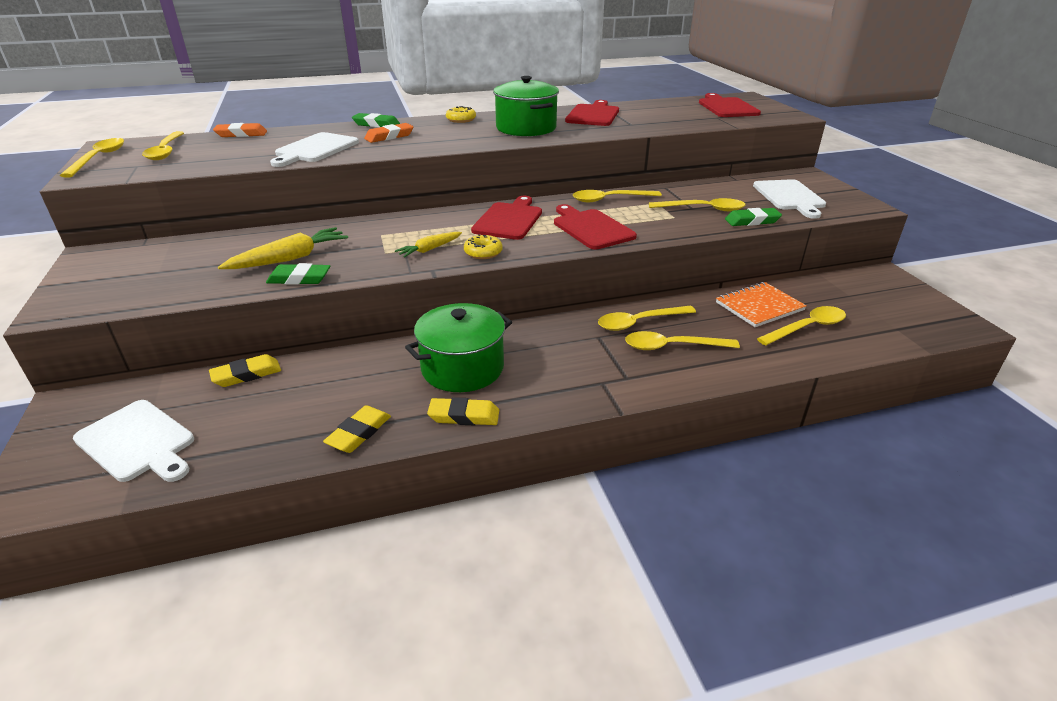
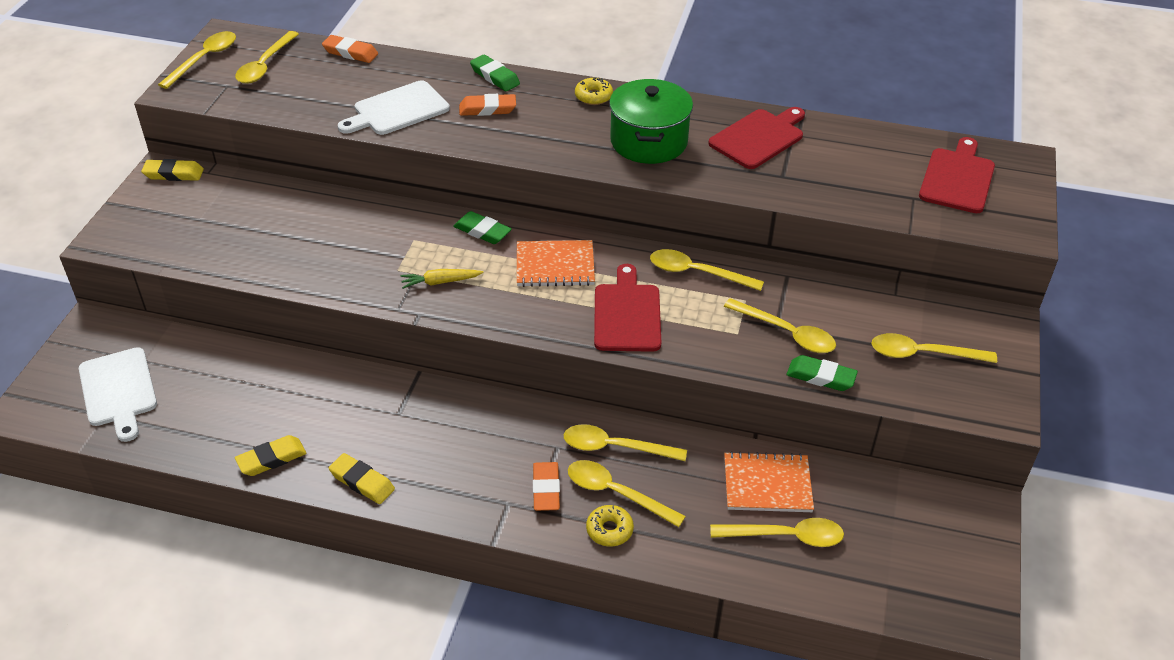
camera: 30 degrees right, 10 degrees up
yellow eraser [209,354,281,387] -> yellow eraser moved to [141,159,204,181]
yellow carrot [218,227,348,269] -> none
green eraser [266,263,330,285] -> green eraser moved to [453,211,512,244]
green pot [405,303,512,392] -> none
yellow donut [464,234,503,259] -> yellow donut moved to [586,505,634,547]
red cutting board [471,196,542,240] -> orange notebook [517,240,595,287]
white cutting board [753,179,826,219] -> yellow spoon [871,333,997,363]
none -> orange eraser [533,462,560,511]

